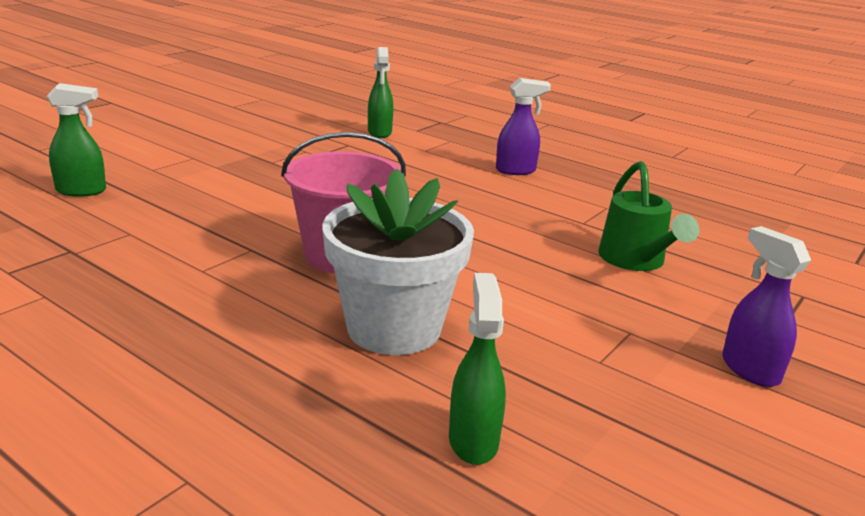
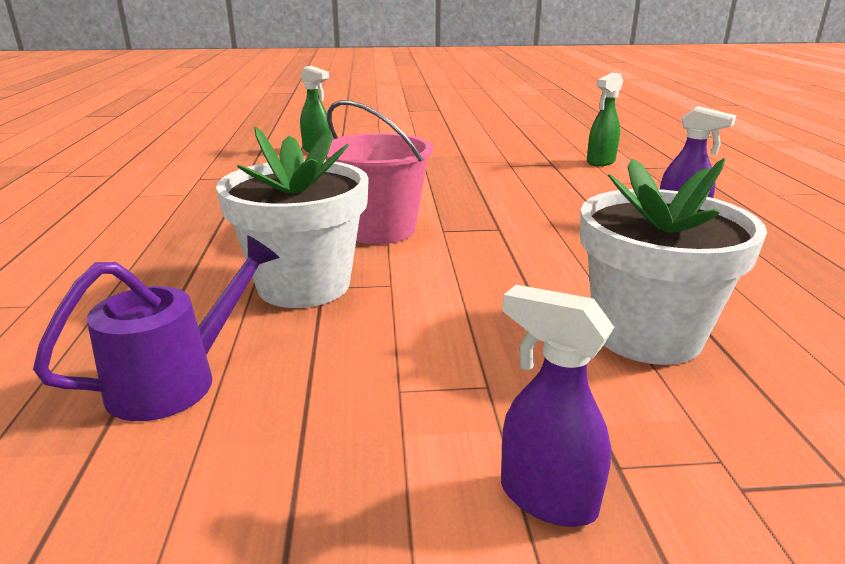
camera: 50 degrees right, 0 degrees up
green spray bottle [449,273,506,465] -> purple watering can [33,235,280,421]
green watering can [598,161,699,271] -> white flower pot [580,158,767,365]
purple spray bottle [722,226,811,387] -> purple spray bottle turned 75 degrees counterclockwise [501,285,615,527]

